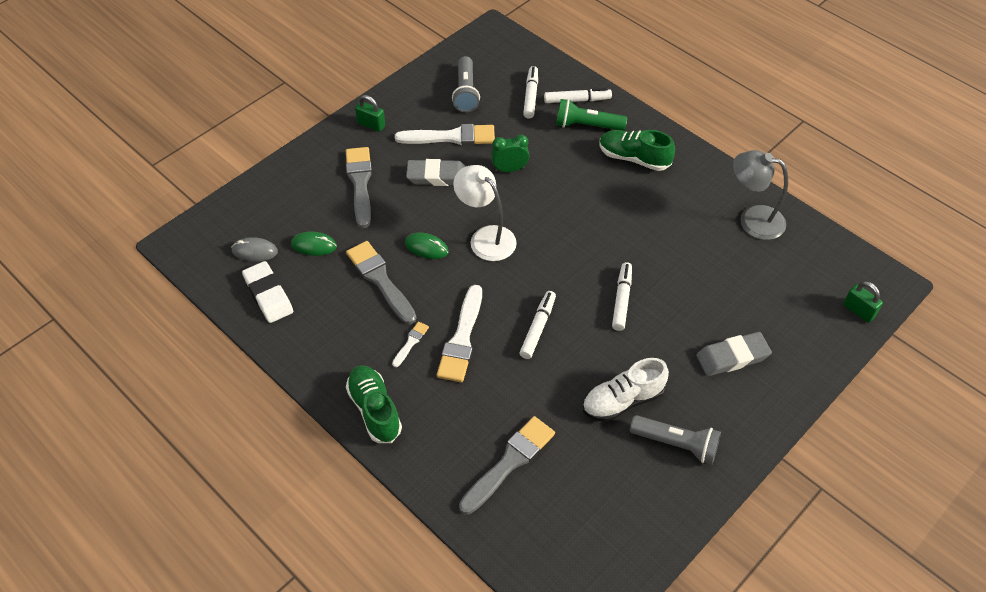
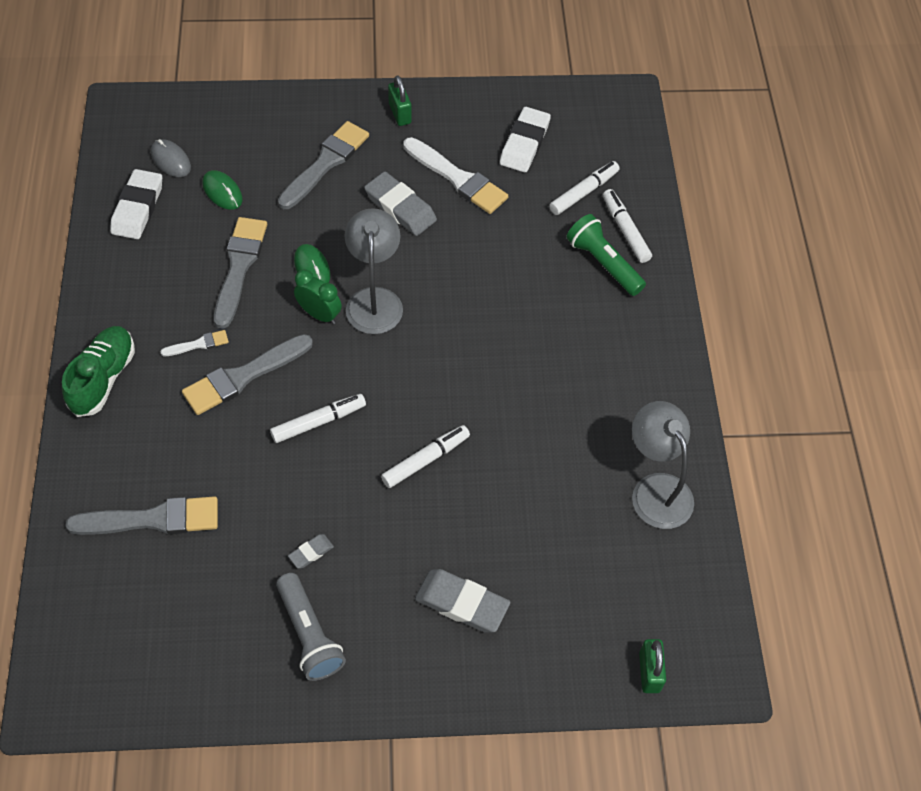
camera: 40 degrees right, 5 degrees up
white brush [437,285,482,382] -> grey brush [182,334,313,415]
grey flashlight [452,56,480,112] -> white eraser [500,107,551,172]
white lamp [453,165,517,261] -> grey lamp [345,208,403,334]
green clock [491,134,529,172] -> green clock moved to [294,269,342,324]
white marker [544,88,612,103] -> white marker turned 150 degrees counterclockwise [603,189,652,263]
white shoe [582,358,669,422] -> grey eraser [288,534,334,569]
green shoe [599,130,675,171] -> none

